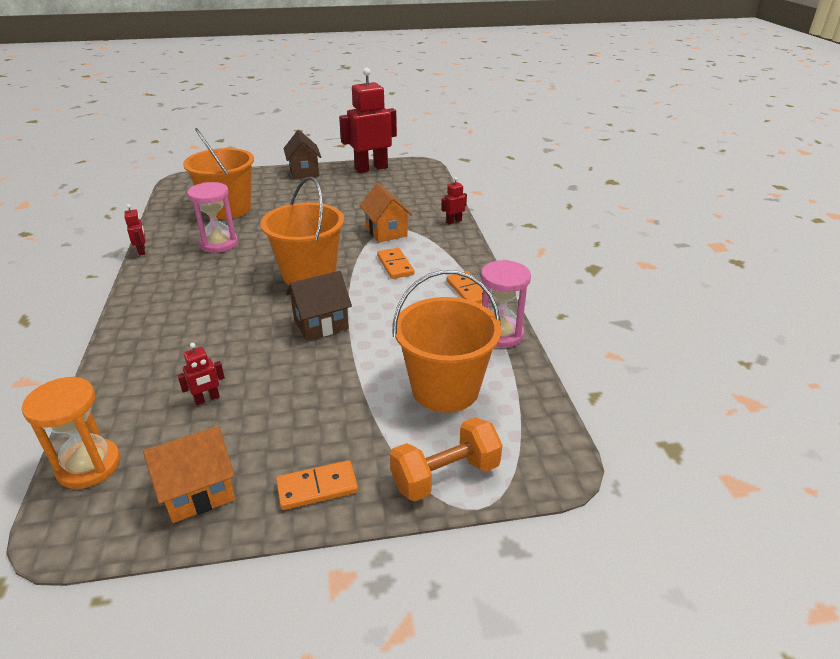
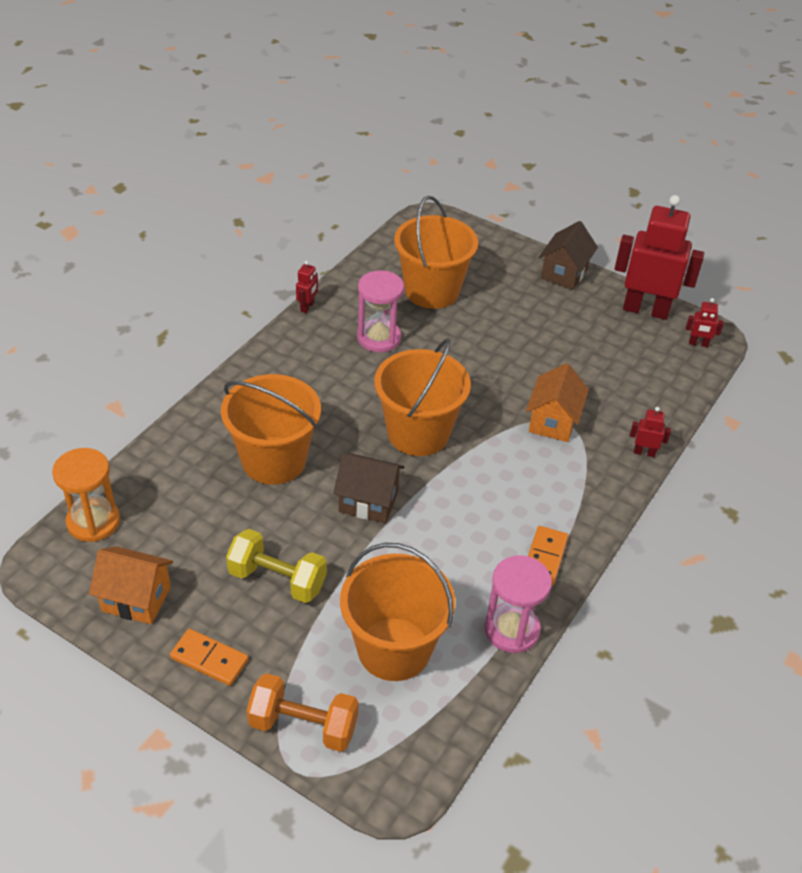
camera: 40 degrees right, 10 degrees up
red robot [177,343,225,405] -> red robot moved to [686,298,724,347]
orange domino [377,248,414,279] -> none
none -> orange bucket [221,374,321,485]
none -> yellow dumbbell [226,529,327,603]

